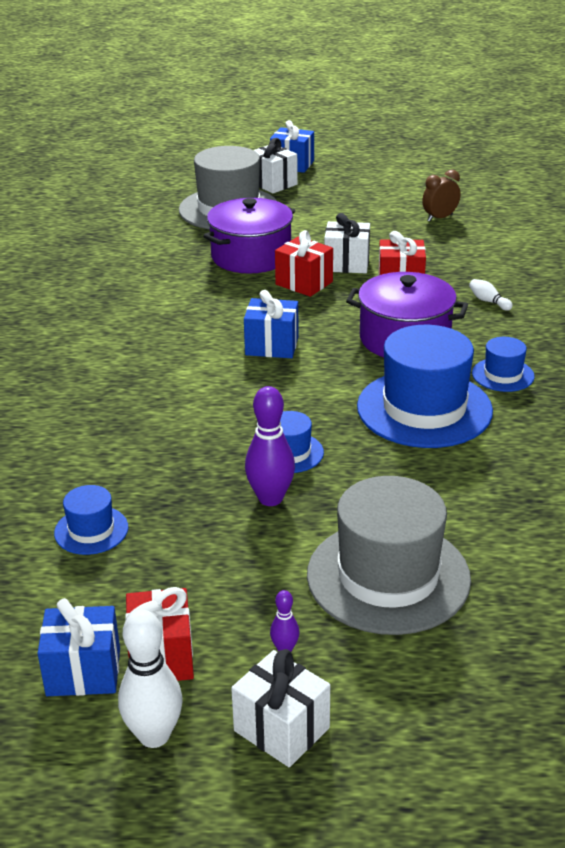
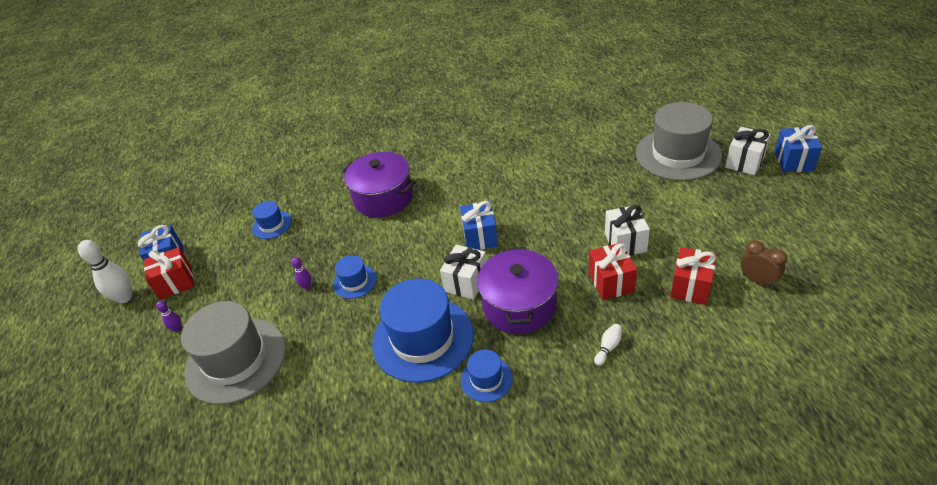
camera: 80 degrees right, 10 degrees up
purple pot [203,198,295,274] -> purple pot moved to [342,152,416,217]
white gift [231,649,330,767] -> white gift moved to [440,245,487,300]
purple bowling pin [245,386,295,506] -> purple bowling pin [291,257,311,289], size x0.50
red gift [275,230,333,297] -> red gift moved to [670,247,717,305]

